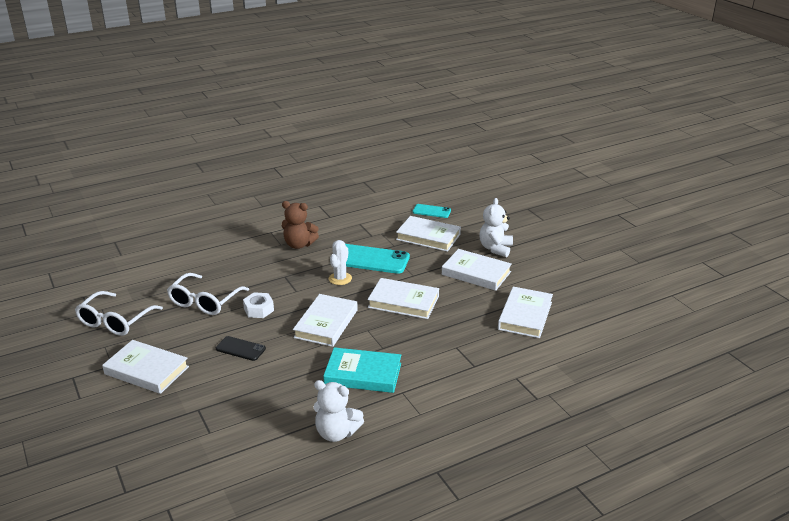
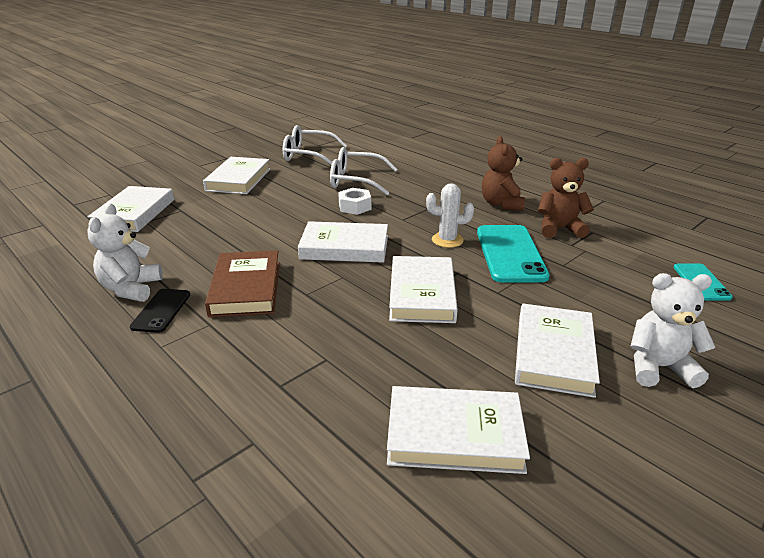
camera: 75 degrees right, 0 degrees up
black phone [216,336,266,361] -> black phone moved to [130,289,190,333]
turquoise book [323,347,401,393] -> brown book [205,250,280,317]
white book [396,216,461,252] -> white book moved to [87,186,174,232]
none -> brown teddy bear [538,158,594,238]

